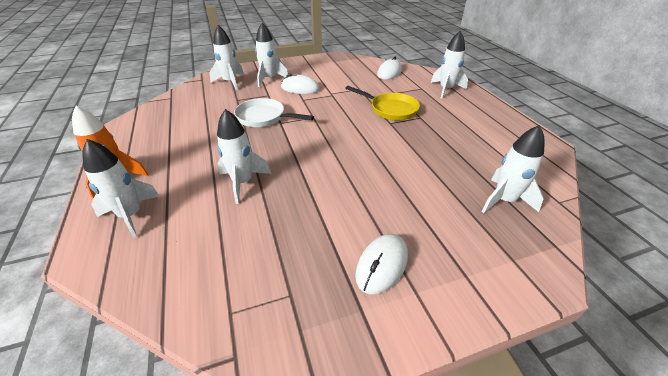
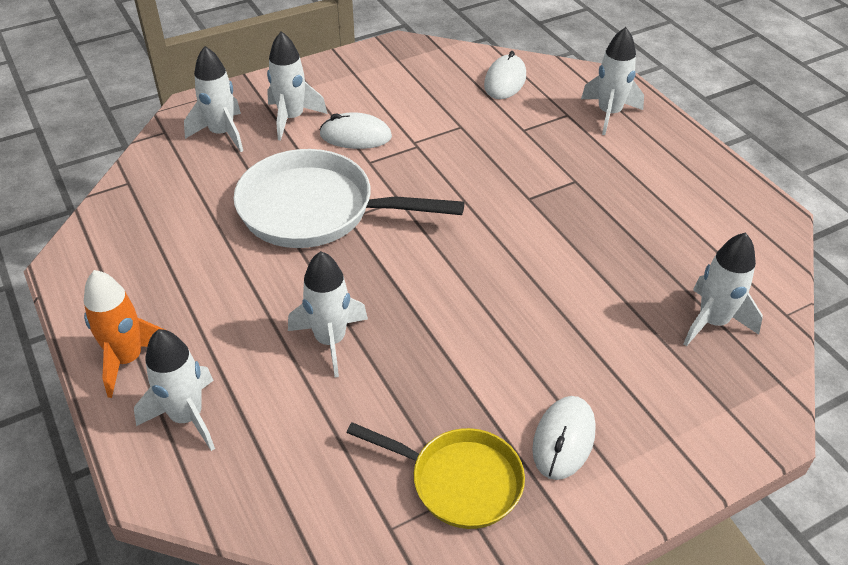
camera: 10 degrees left, 5 degrees up
white pan [234,98,314,127] -> white pan [234,149,464,248], size x1.60
yellow pan [345,86,420,120] -> yellow pan moved to [347,422,525,529]

